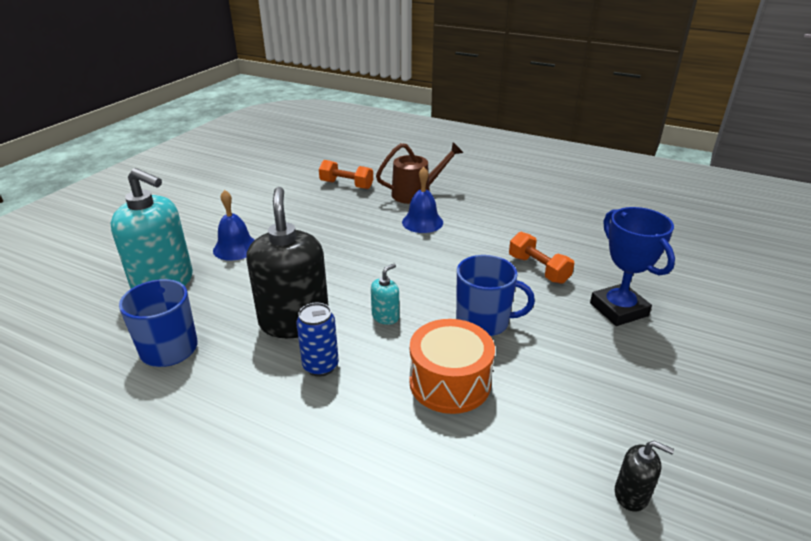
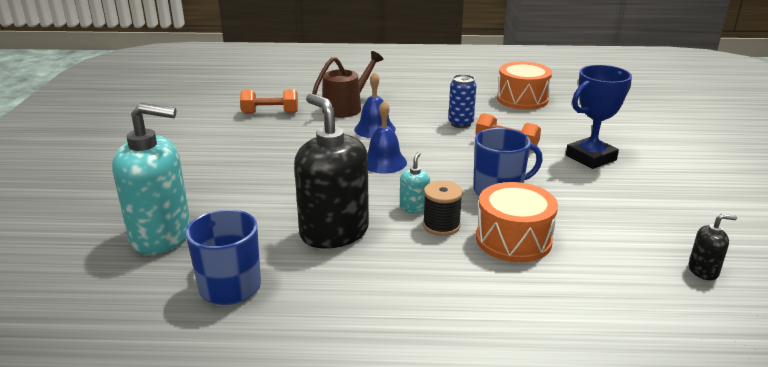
camera: 25 degrees left, 5 degrees down
blue bell [213,190,254,261] -> blue bell moved to [367,101,407,174]
blue can [296,303,339,377] -> blue can moved to [448,74,476,128]
blue trophy [590,207,675,326] -> blue trophy turned 75 degrees counterclockwise [566,65,632,169]
none -> black spool [423,181,463,236]
none -> orange drum [497,62,552,110]

